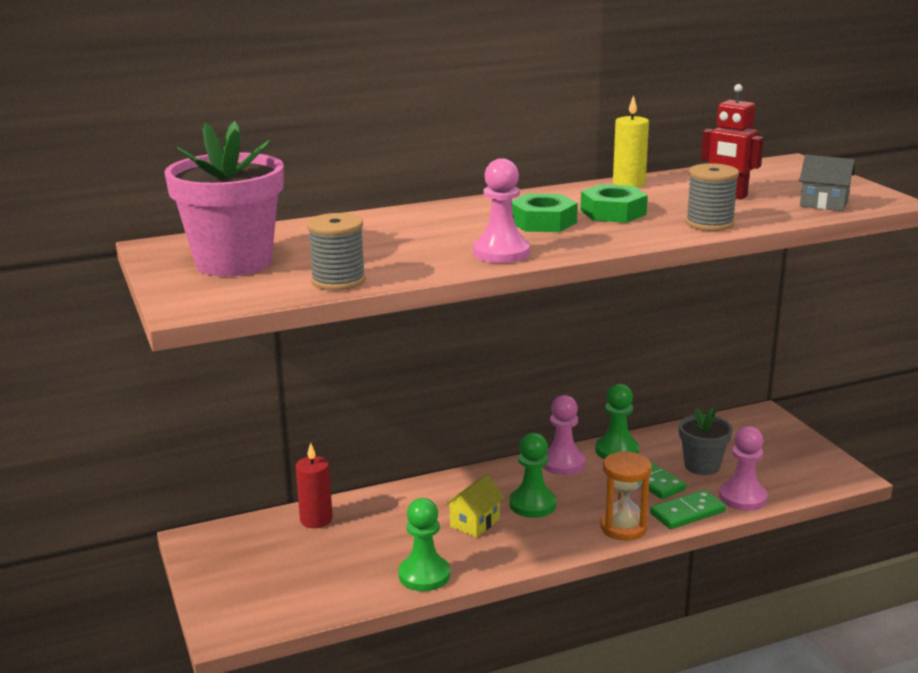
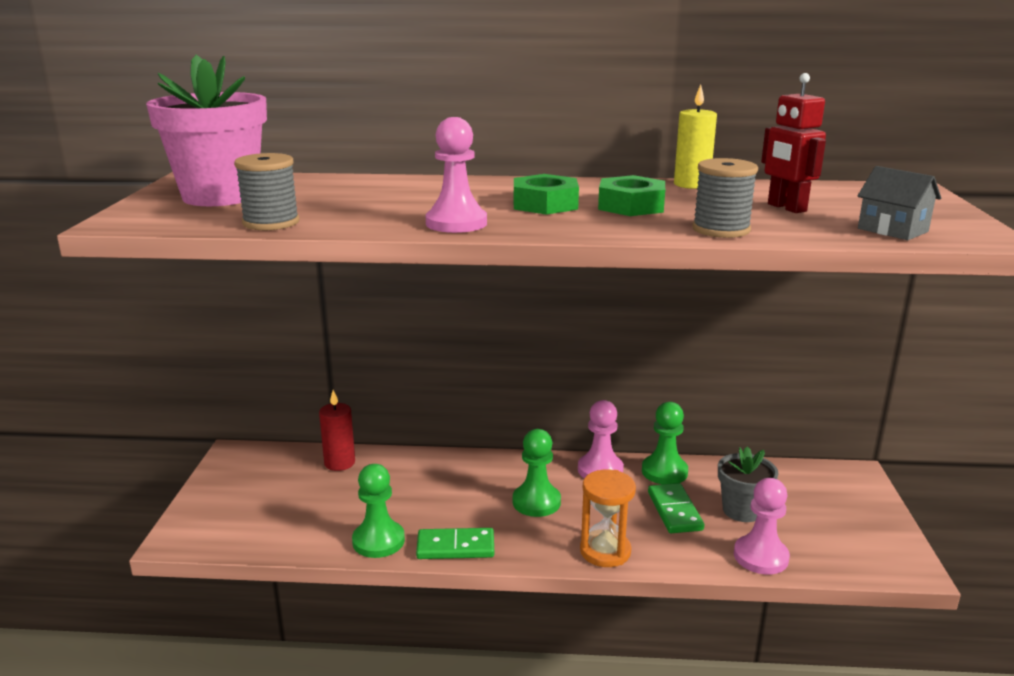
camera: 25 degrees right, 0 degrees up
yellow house [445,474,505,537] -> none
green domino [650,490,726,529] -> green domino moved to [416,528,494,559]

